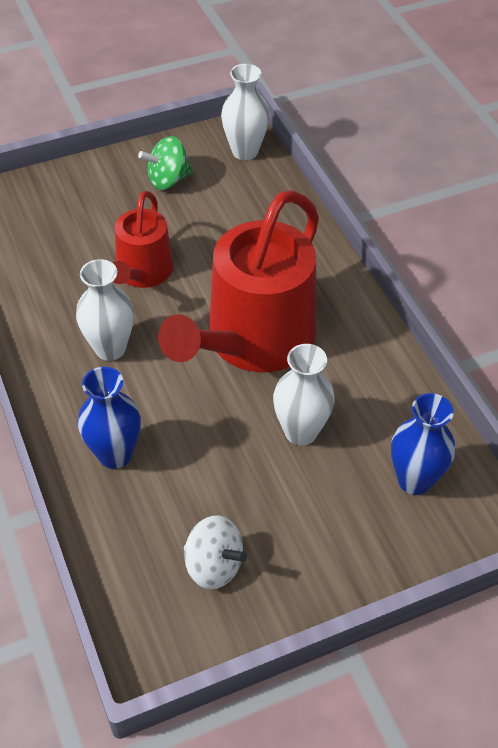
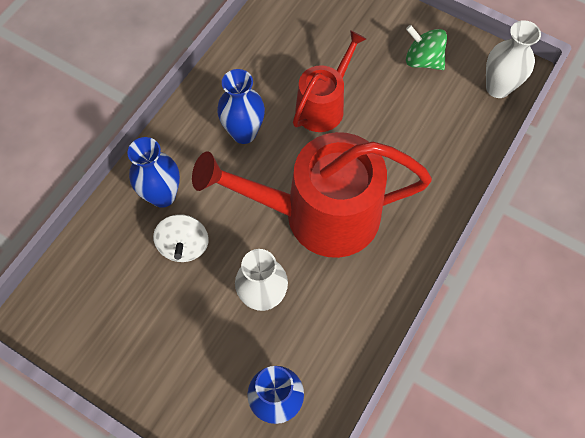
camera: 55 degrees right, 15 degrees up
white vase [76,259,134,361] -> blue vase [217,69,265,144]
red watering can [113,191,174,288] -> red watering can turned 150 degrees clockwise [293,30,366,132]
white spinning top [184,515,247,590] -> white spinning top moved to [153,214,209,262]

